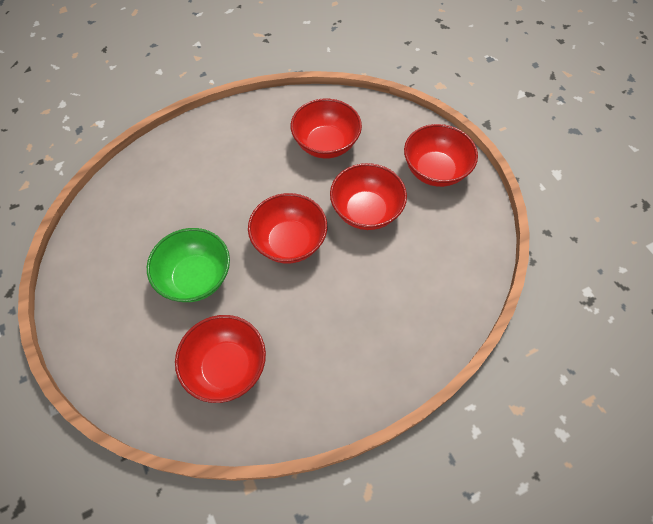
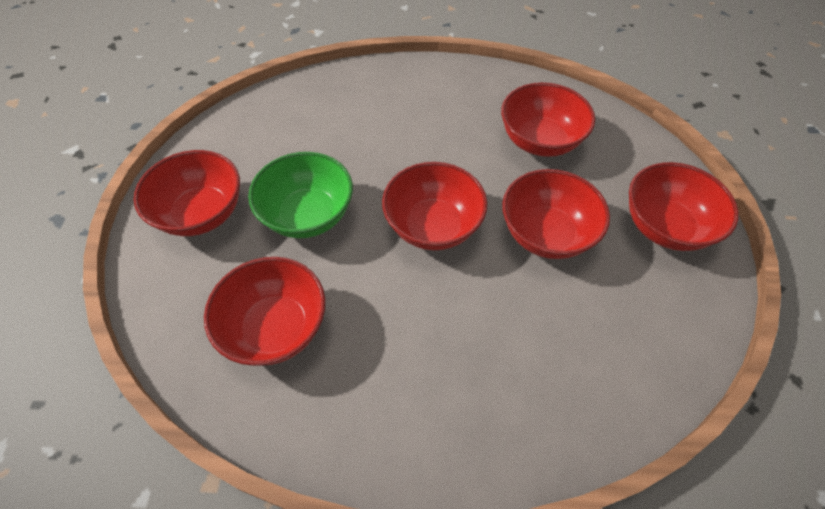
camera: 30 degrees right, 5 degrees down
none -> red bowl [134,150,240,236]

